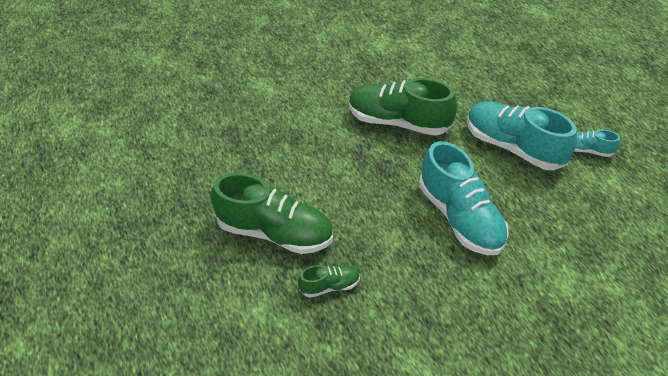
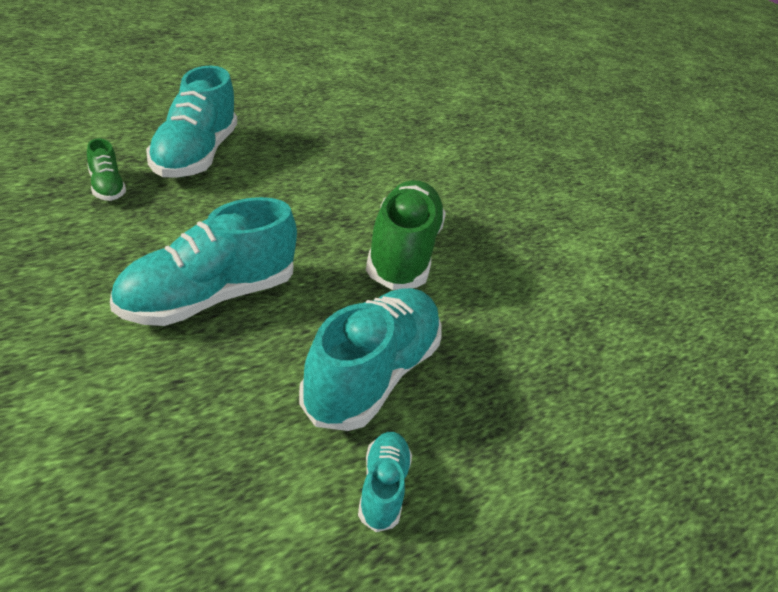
camera: 75 degrees right, 10 degrees down
green shoe [211,173,333,254] -> turquoise shoe [146,66,237,178]

